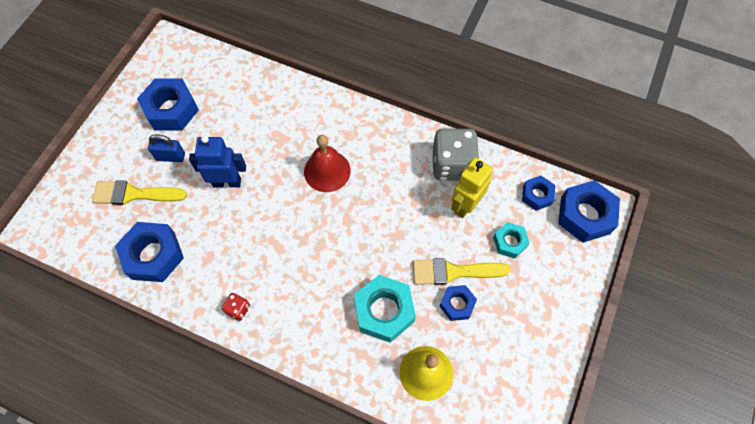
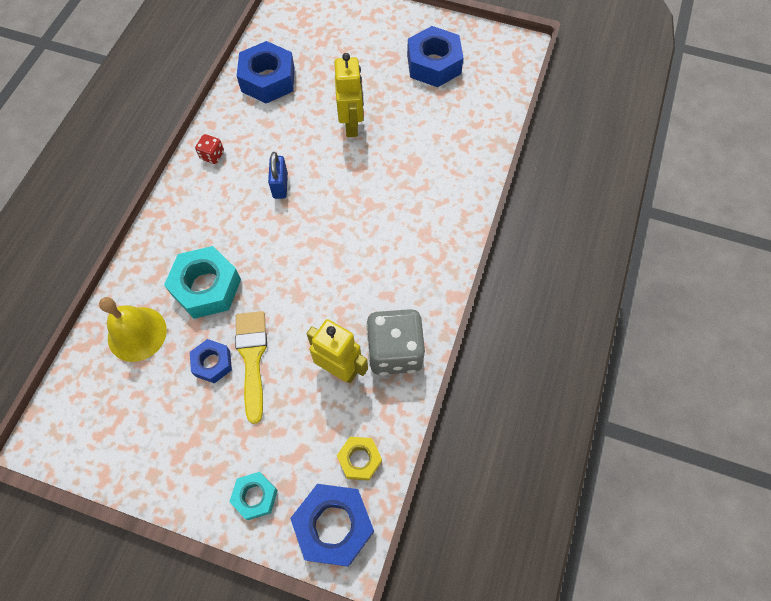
camera: 85 degrees right, 0 degrees up
yellow brush [92,180,187,205] -> none
blue padlock [148,134,185,162] -> blue padlock moved to [268,152,288,199]
blue robot [189,136,246,188] -> yellow robot [334,53,363,137]
red bell [304,135,351,192] -> none
turquoise nut [493,222,530,258] -> turquoise nut moved to [229,472,278,520]
blue nut [522,176,555,211] -> yellow nut [337,437,382,481]

